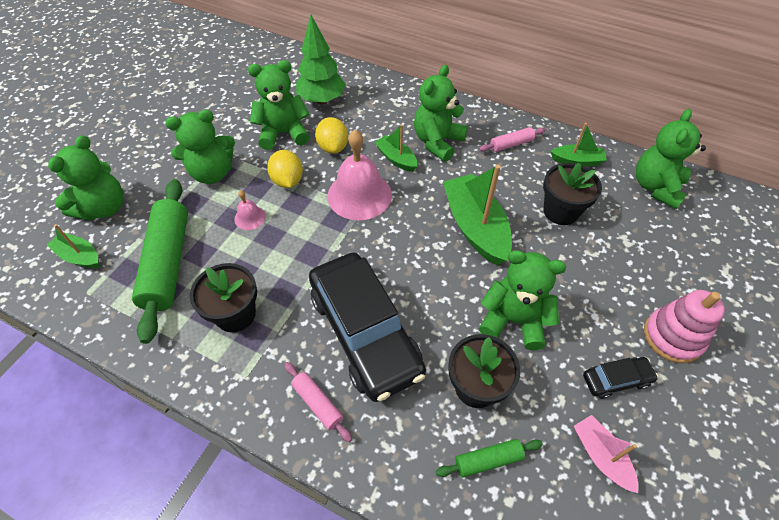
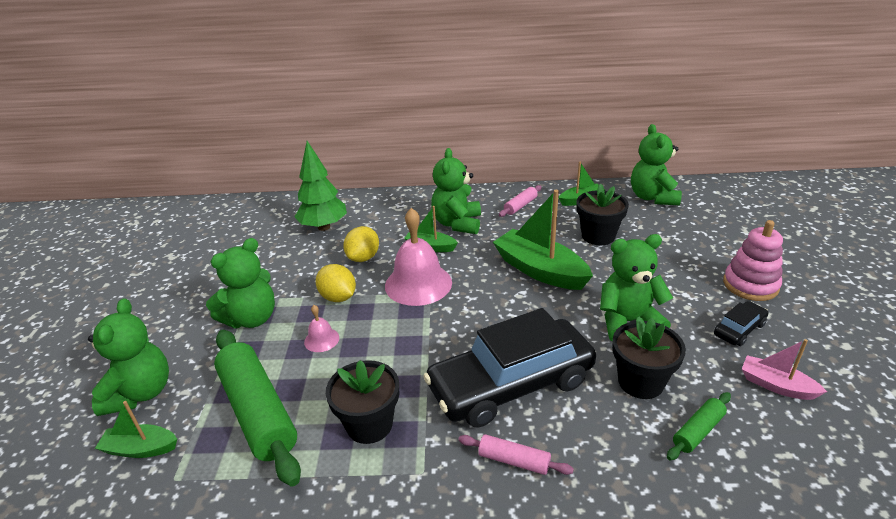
camera: 25 degrees left, 20 degrees down
green teddy bear [248,60,309,150] -> none
black car [309,253,426,402] -> black car turned 120 degrees clockwise [423,308,596,428]
yellow lemon [315,117,348,154] -> yellow lemon turned 60 degrees clockwise [343,226,379,262]

